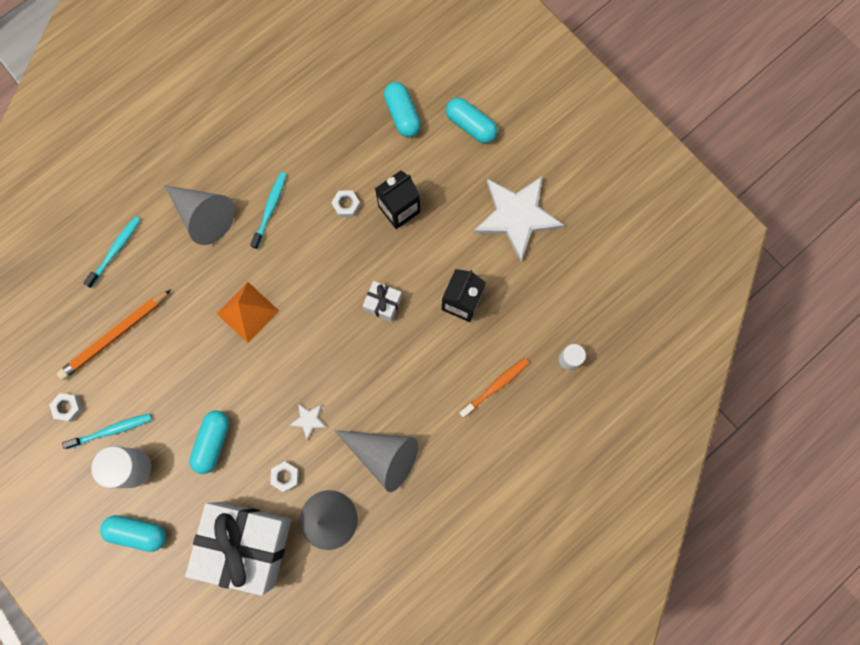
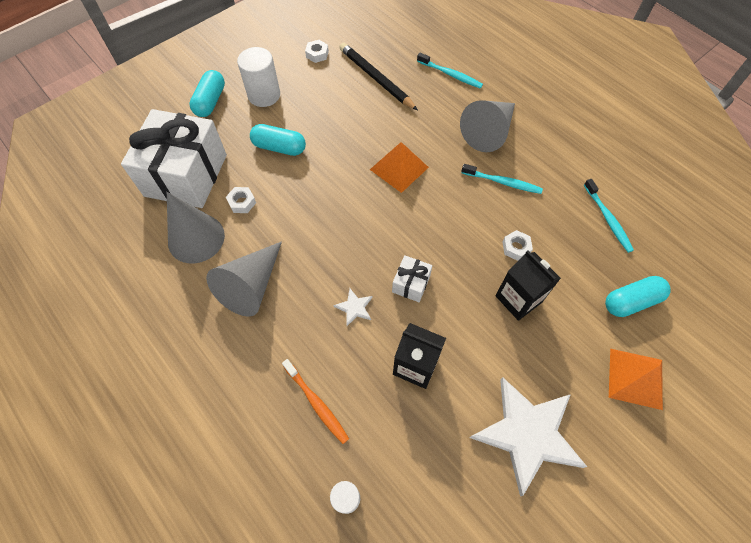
camera: 90 degrees right, 15 degrees down
orange pencil [57,289,171,380] -> black pencil [339,42,418,110]
turquoise toothbrush [62,414,152,449] -> turquoise toothbrush moved to [584,179,634,253]
white star [289,404,327,441] -> white star moved to [333,289,373,326]
turquoise capsule [446,98,498,143] -> orange pyramid [609,349,663,410]

